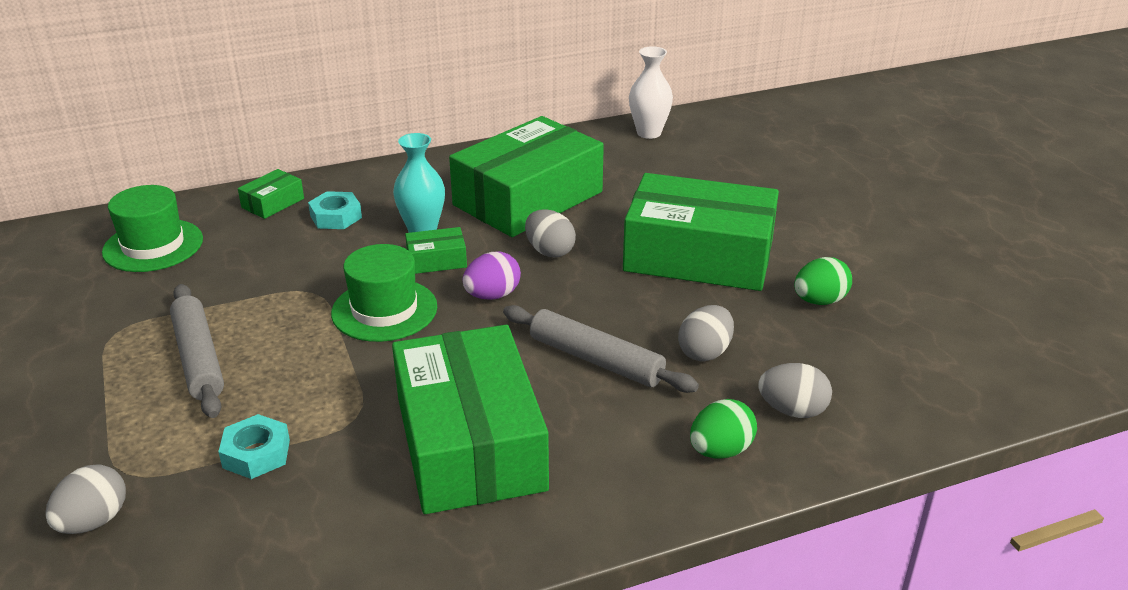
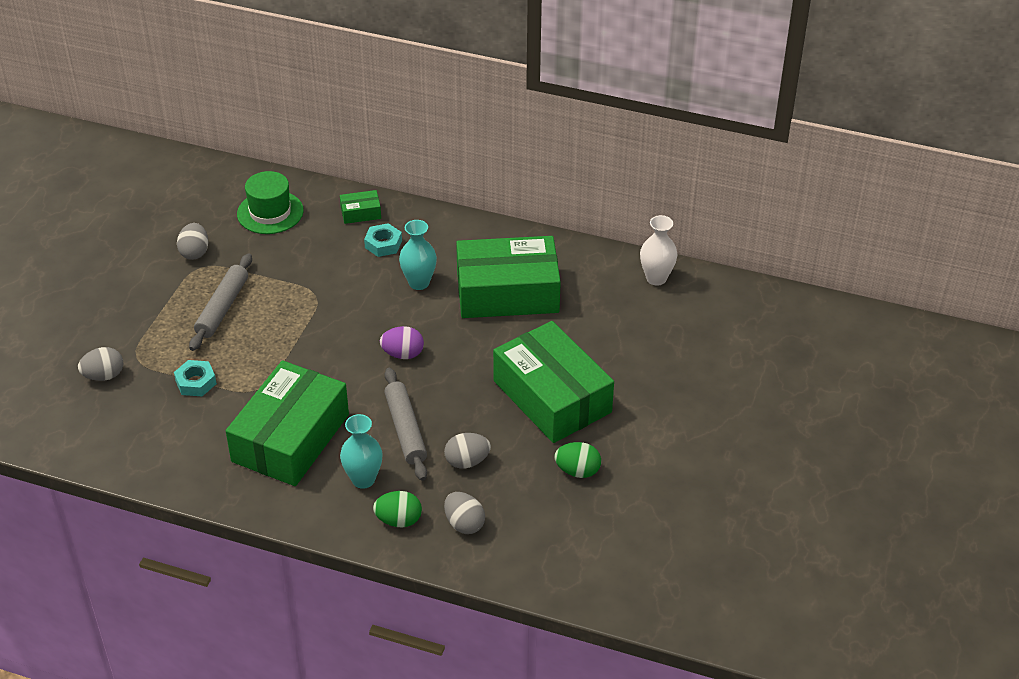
camera: 40 degrees right, 10 degrees up
green hat [331,244,437,342] -> none
green box [405,227,467,274] -> none
grey egg [525,209,576,257] -> grey egg moved to [177,223,208,260]
none -> turquoise vase [340,414,383,489]

